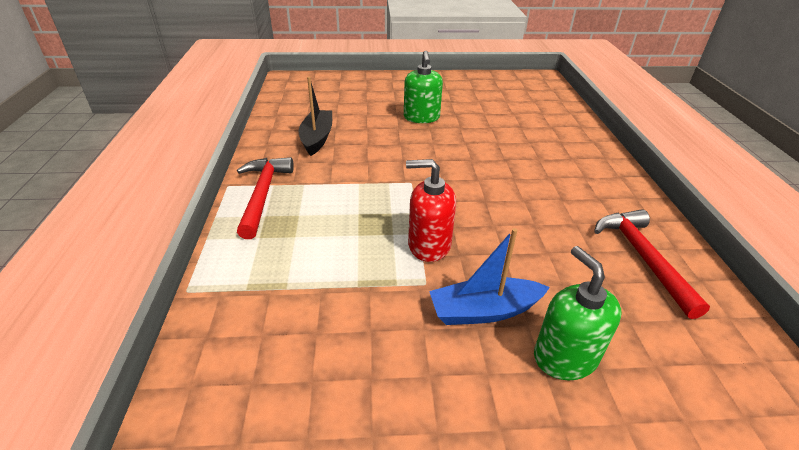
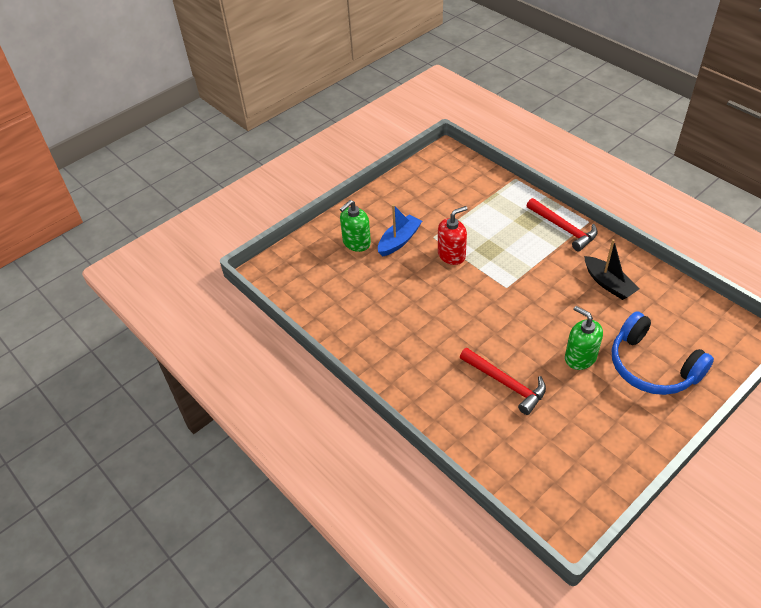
camera: 145 degrees right, 10 degrees up
green soap dispenser [534,246,622,380] -> green soap dispenser turned 105 degrees clockwise [340,200,371,252]
red hammer [594,209,710,319] -> red hammer moved to [460,348,546,415]
none -> blue headphones [612,311,714,395]

